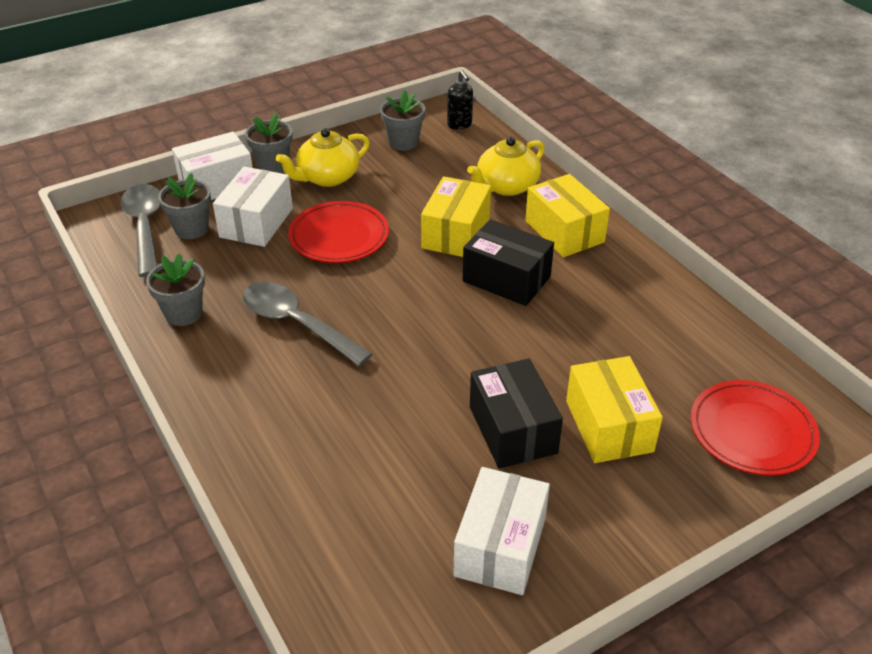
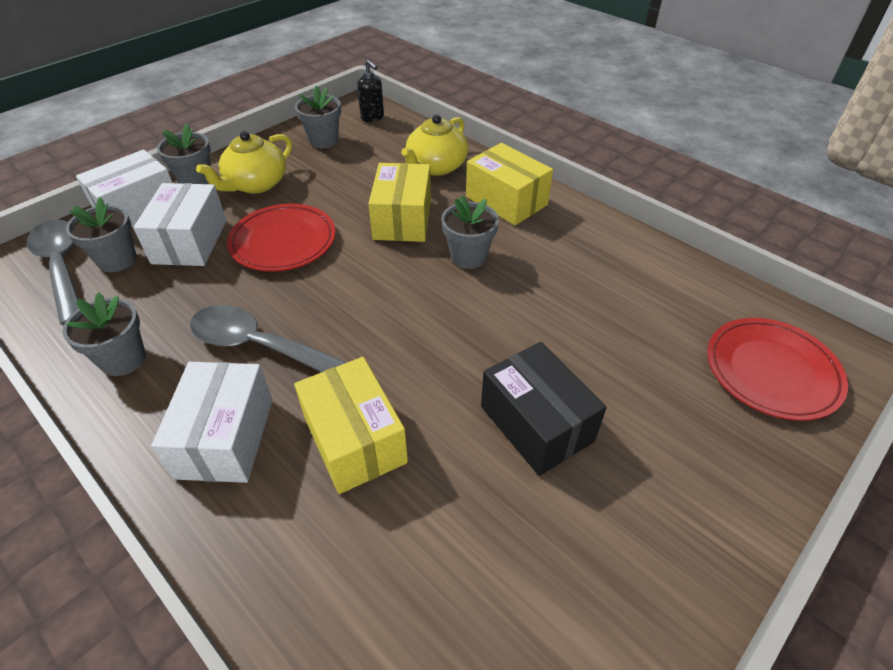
camera: 15 degrees left, 5 degrees up
white box [453,467,550,595] -> white box moved to [151,362,273,483]
black box [463,219,554,306] -> grey flower pot [441,195,499,269]
yellow box [566,356,663,463] -> yellow box moved to [294,357,408,494]

